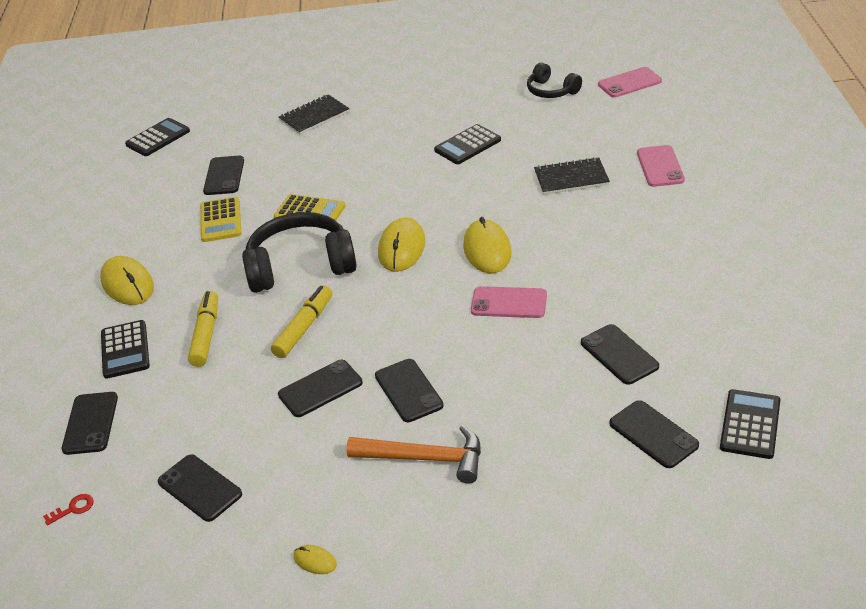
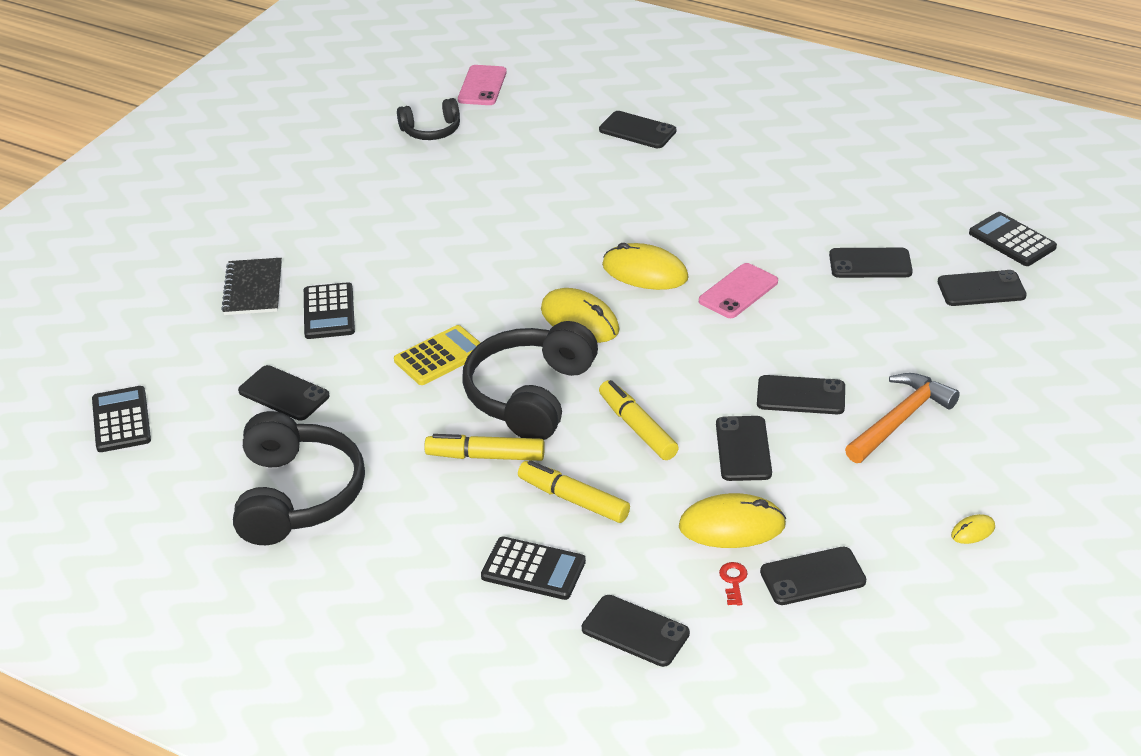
camera: 60 degrees left, 0 degrees up
red key [43,494,94,525] -> red key moved to [719,562,748,606]
yellow mouse [100,256,154,305] -> yellow mouse moved to [679,493,786,548]
yellow calculator [200,197,241,242] -> none
black calculator [434,124,501,164] -> black calculator moved to [304,282,355,339]
black notebook [534,157,610,195] -> none
pink phone [637,145,685,187] -> black phone [599,111,677,148]
none -> black headphones [233,411,365,545]
none -> yellow marker [424,434,545,461]

